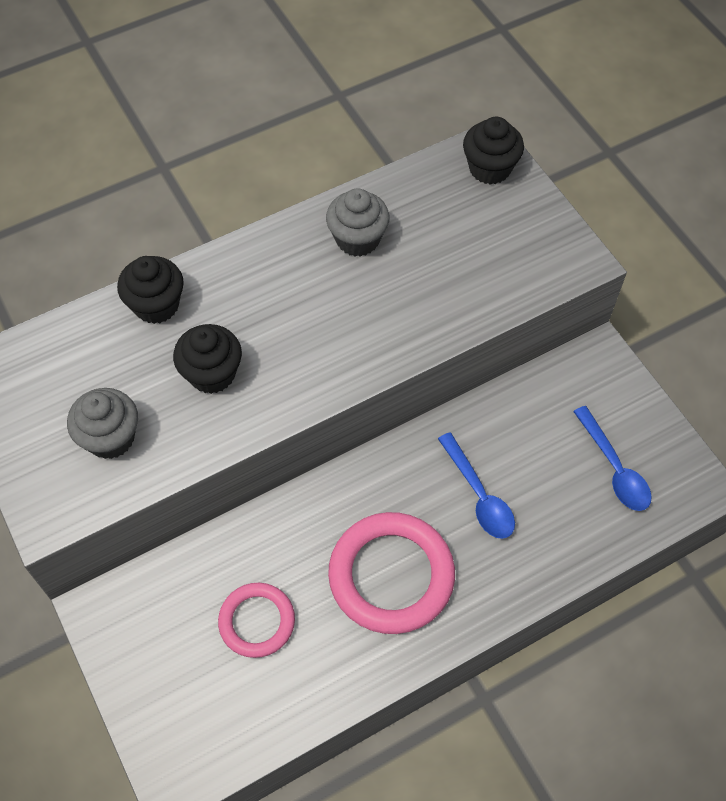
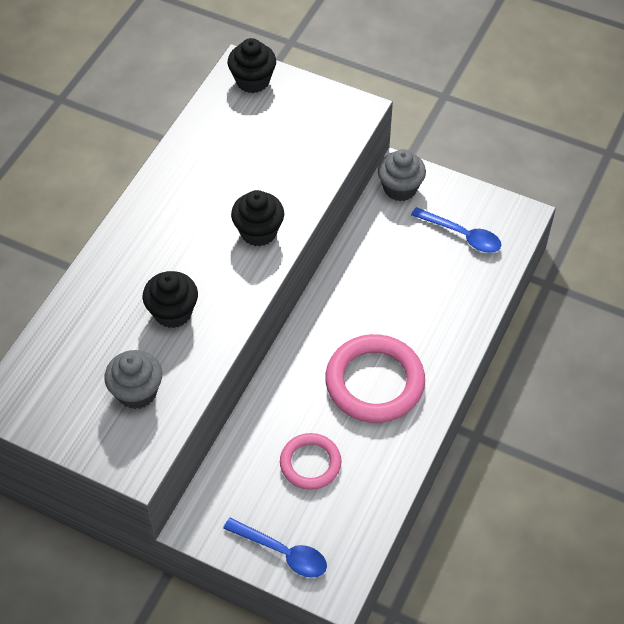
camera: 35 degrees left, 5 degrees down
black cupcake [117,256,184,324] -> black cupcake moved to [231,190,284,247]
grey cupcake [326,189,389,257] -> grey cupcake moved to [378,149,426,201]
blue spoon [438,432,515,539] -> blue spoon moved to [223,518,327,578]

